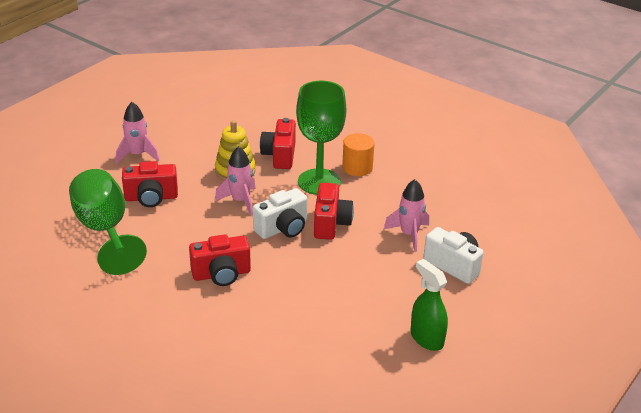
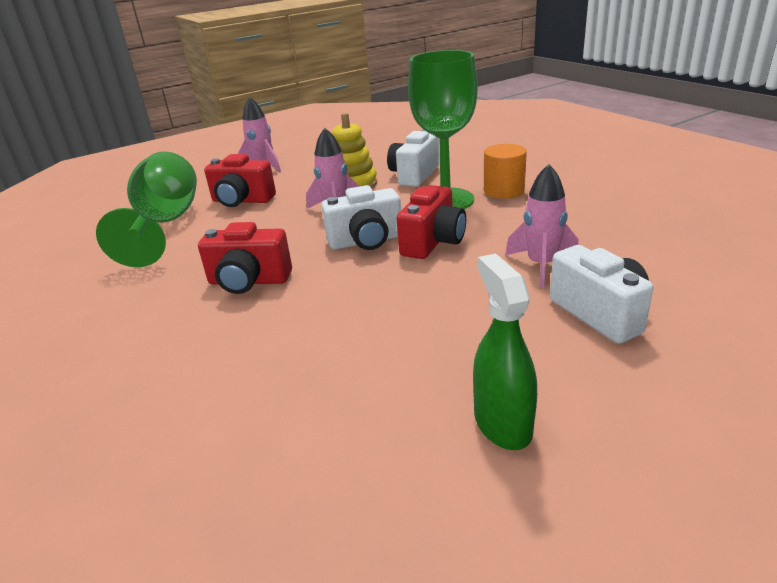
camera: 25 degrees right, 5 degrees down
red camera [260,118,296,169] -> white camera [387,129,439,187]

